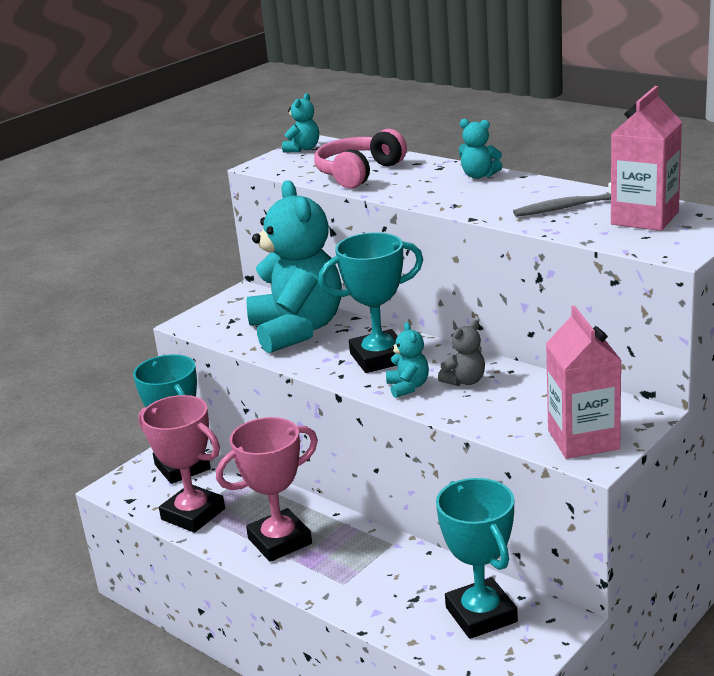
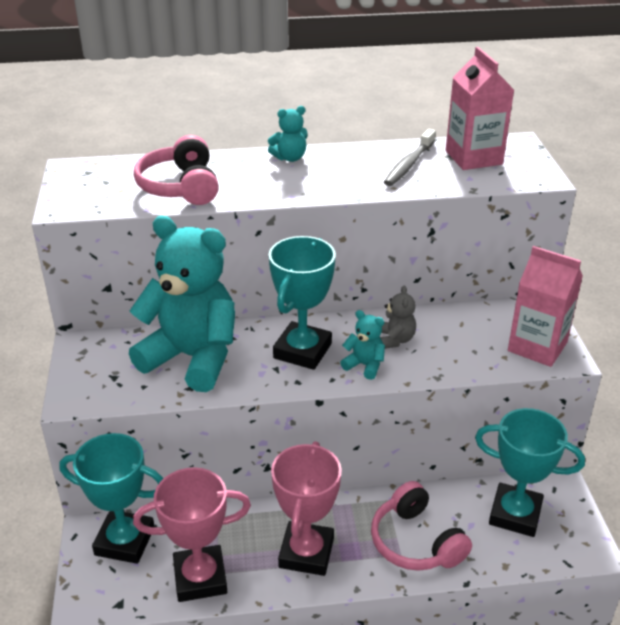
camera: 50 degrees left, 10 degrees up
turquoise teddy bear [282,93,319,152] -> none
none -> pink headphones [371,481,472,571]

